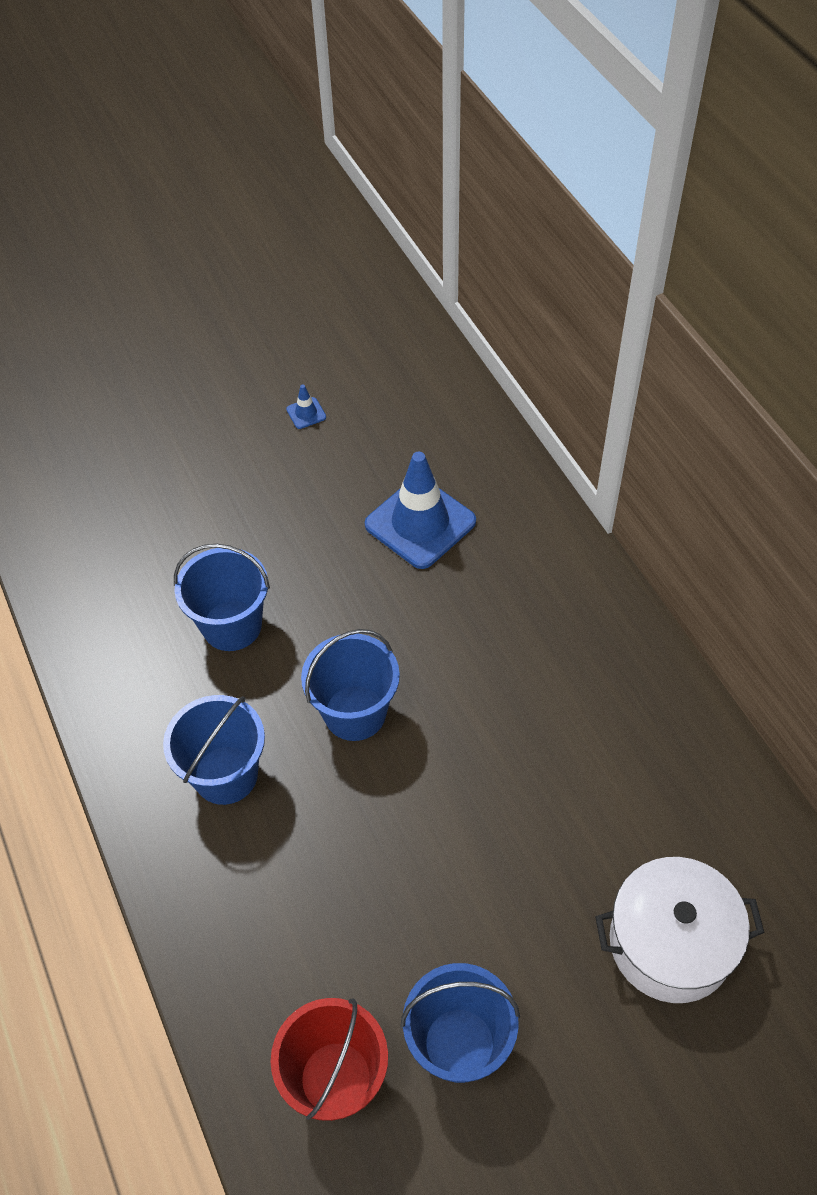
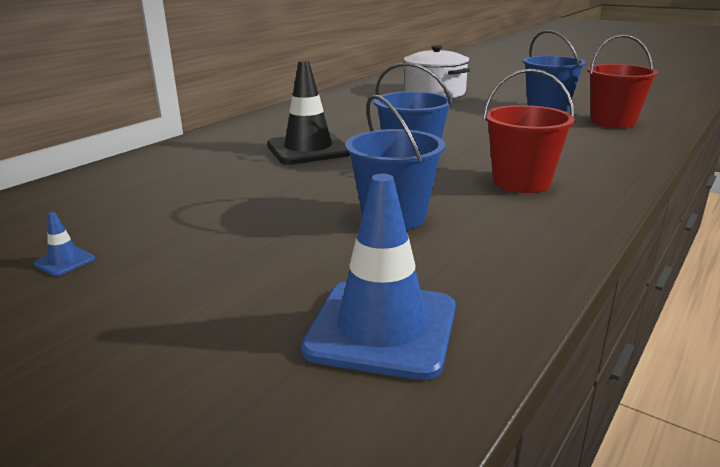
camera: 120 degrees left, 30 degrees down
blue bucket [163,695,265,805] -> red bucket [483,69,575,193]
blue traffic cone [365,452,476,569] -> blue traffic cone moved to [301,174,456,380]
none -> black traffic cone [267,60,350,165]

